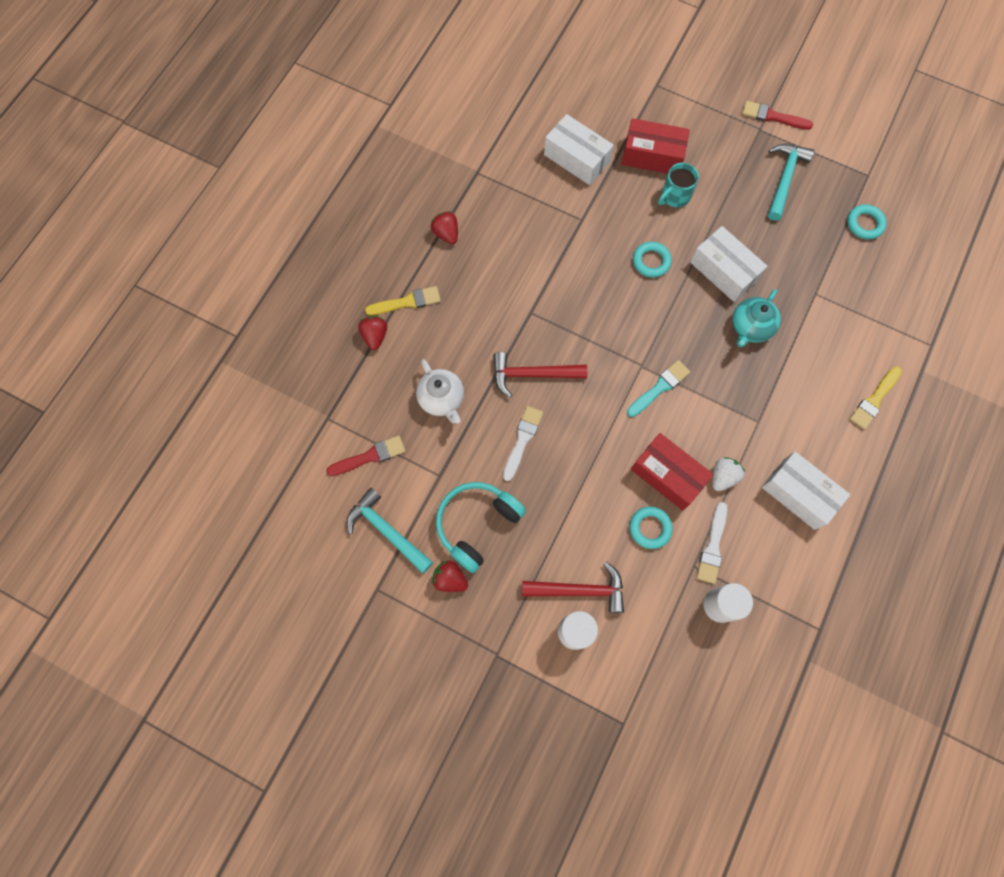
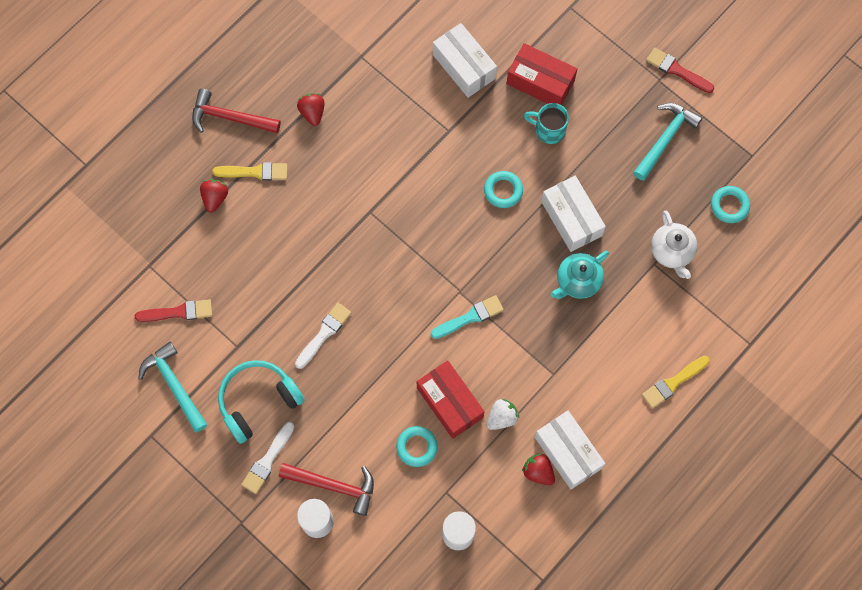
camera: 15 degrees right, 0 degrees up
white teapot [416,359,464,423] -> white teapot moved to [651,211,697,279]
red strawberry [432,561,468,592] -> red strawberry moved to [522,454,555,485]
red hammer [493,352,588,398] -> red hammer moved to [192,89,281,133]
turquoise mug [658,163,699,208] -> turquoise mug turned 45 degrees clockwise [524,103,569,144]
white brush [697,502,727,584] -> white brush moved to [241,422,294,494]

